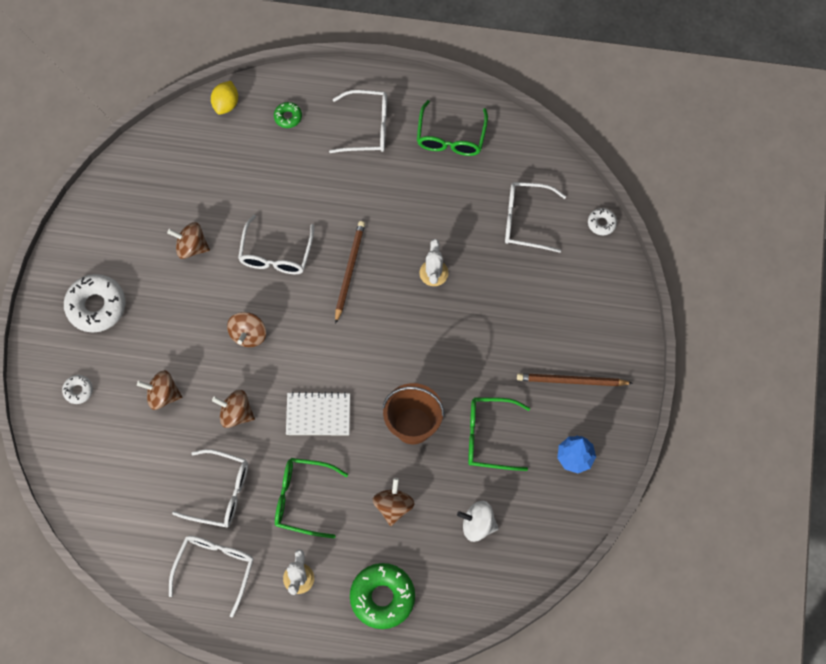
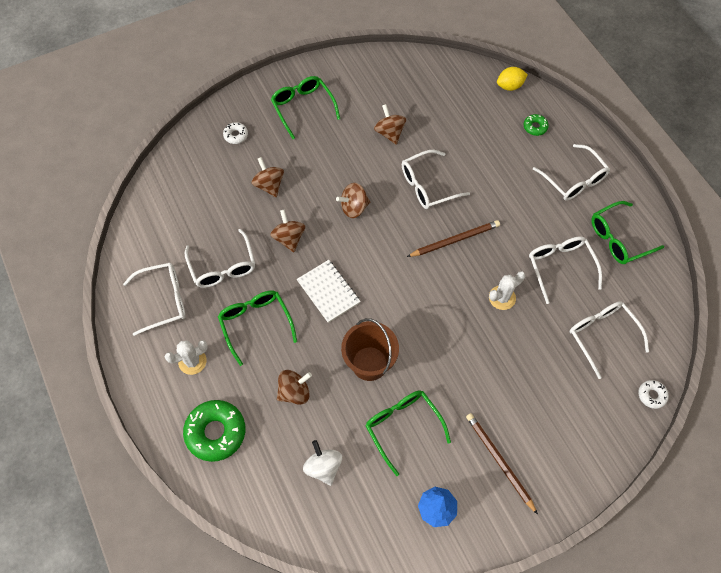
camera: 55 degrees right, 5 degrees down
white donut [64,274,126,332] -> green glasses [271,76,340,139]
none -> white glasses [529,236,602,304]

